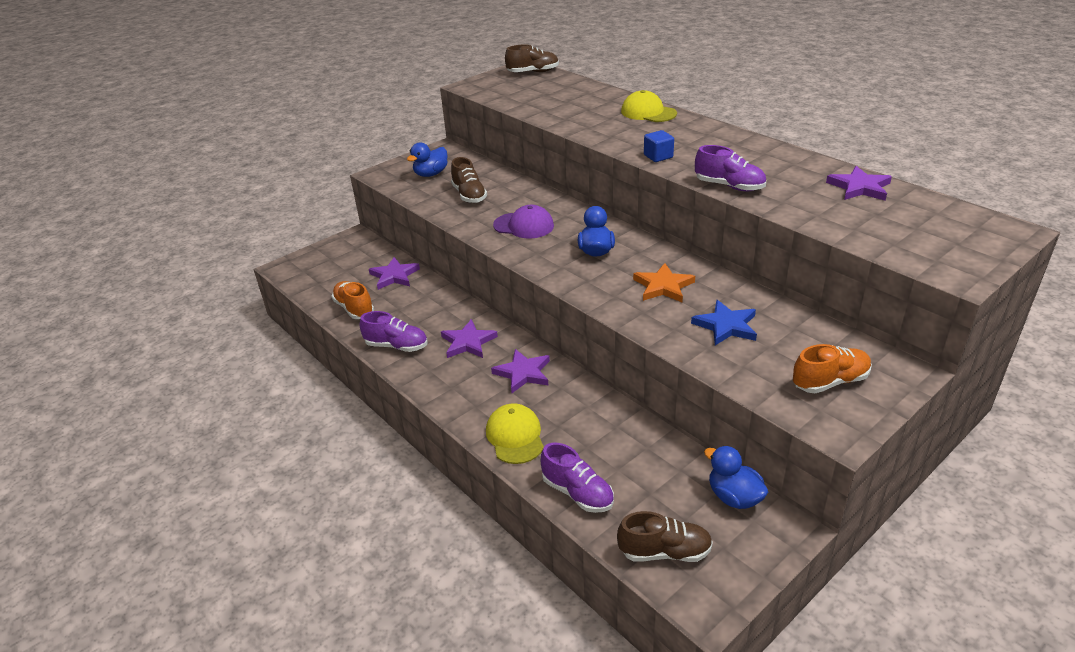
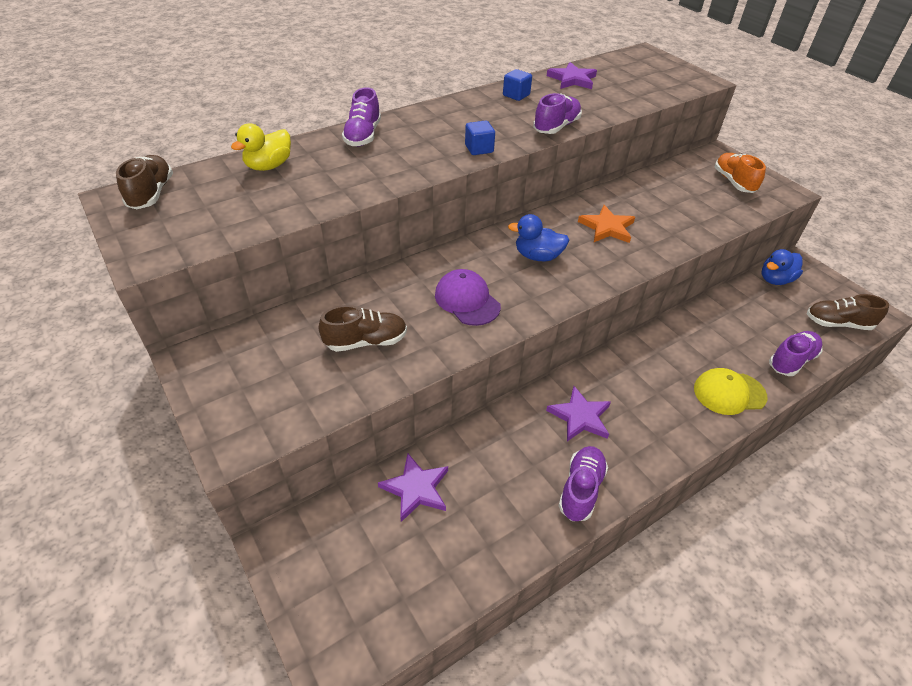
camera: 85 degrees left, 10 degrees up
orange shoe [332,281,374,319] -> none
blue duck [407,142,448,177] -> none
purple star [491,349,550,393] -> none
purple cap [493,205,554,239] -> purple cap turned 60 degrees counterclockwise [435,269,501,326]
brown shoe [617,511,713,562] -> brown shoe turned 90 degrees counterclockwise [807,294,889,330]
yellow cap [621,90,677,122] -> purple shoe [342,87,381,147]
blue star [691,300,757,345] -> none
none -> yellow duck [231,123,291,171]
none -> blue cube [503,69,532,101]

